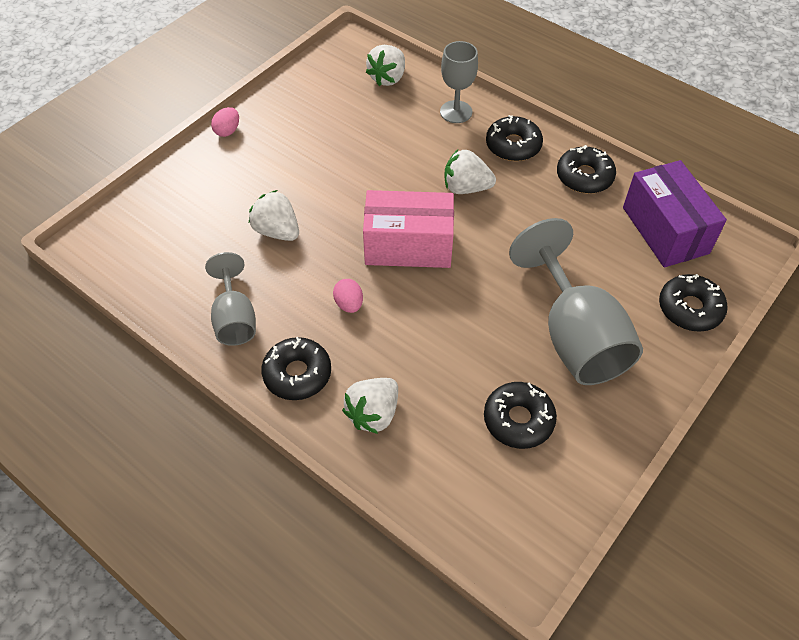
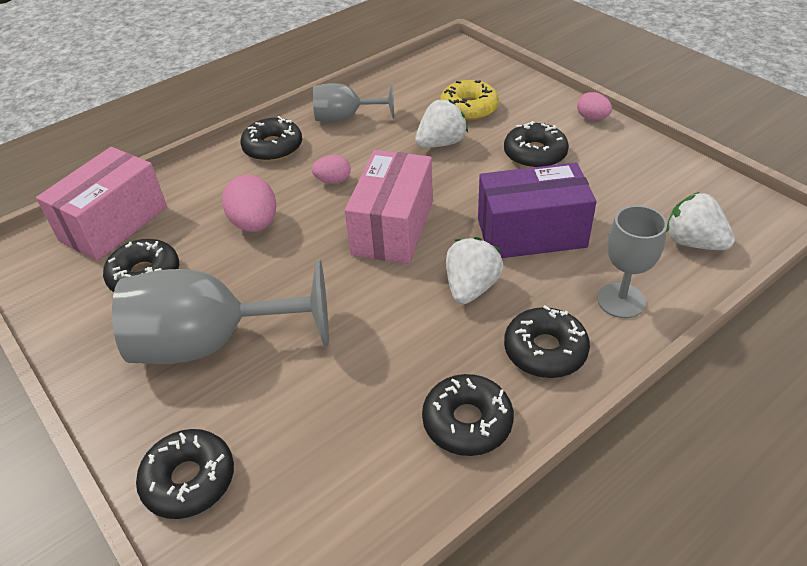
camera: 105 degrees right, 10 degrees down
white strawberry [342,378,398,434] -> none
purple box [623,160,727,267] -> purple box moved to [478,163,596,258]
none -> pink box [36,147,167,261]
none -> pink egg [222,175,276,232]
none -> yellow donut [440,80,499,121]
none -> black donut [504,121,569,168]

